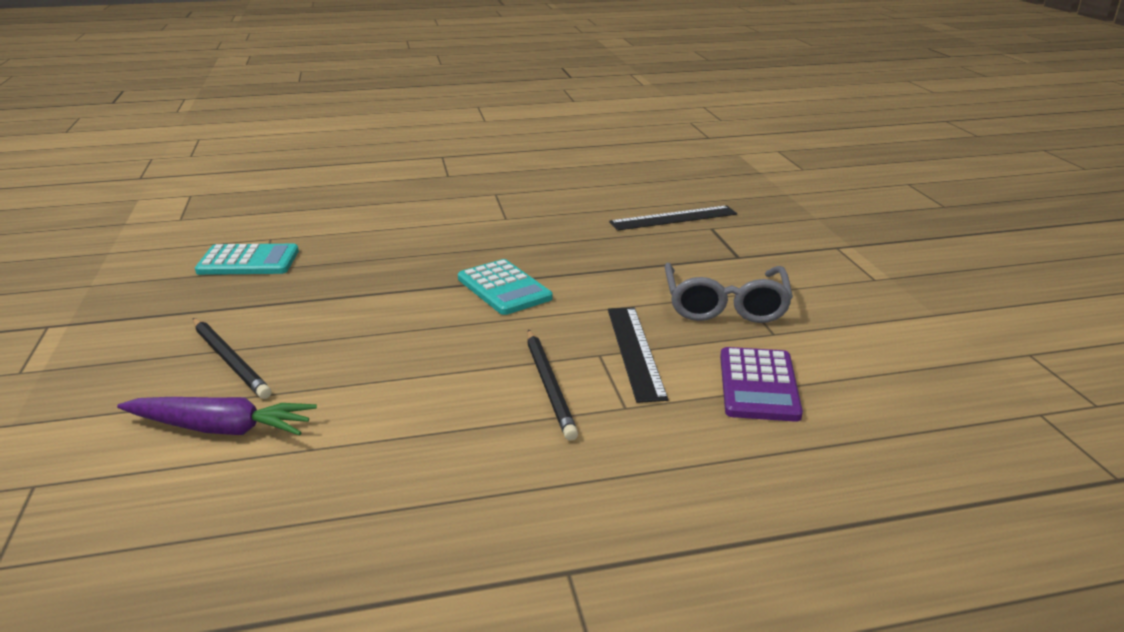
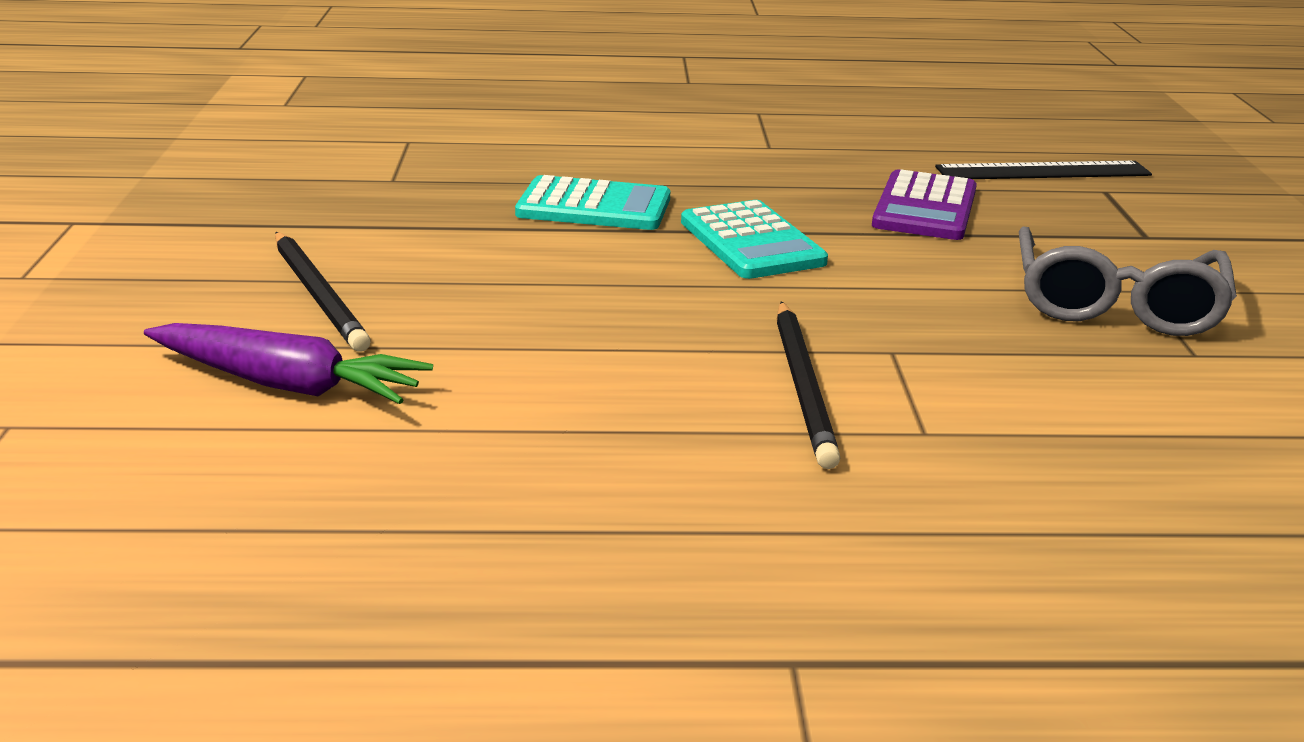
camera: 10 degrees right, 0 degrees up
turquoise calculator [195,244,299,275] -> turquoise calculator moved to [515,175,670,230]
black ruler [608,307,668,403] -> none
purple calculator [720,347,803,422] -> purple calculator moved to [872,169,977,240]

